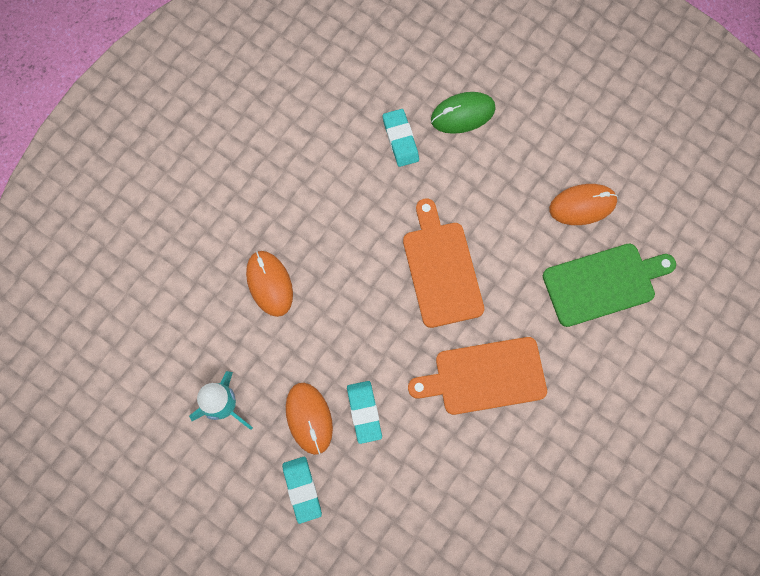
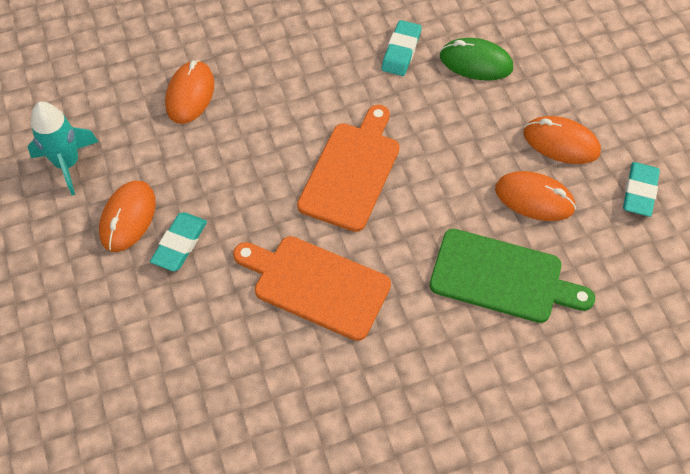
camera: 35 degrees right, 15 degrees down
turquoise eraser [282,457,322,524] -> turquoise eraser moved to [623,162,660,217]
none -> orange mouse [523,116,601,164]

